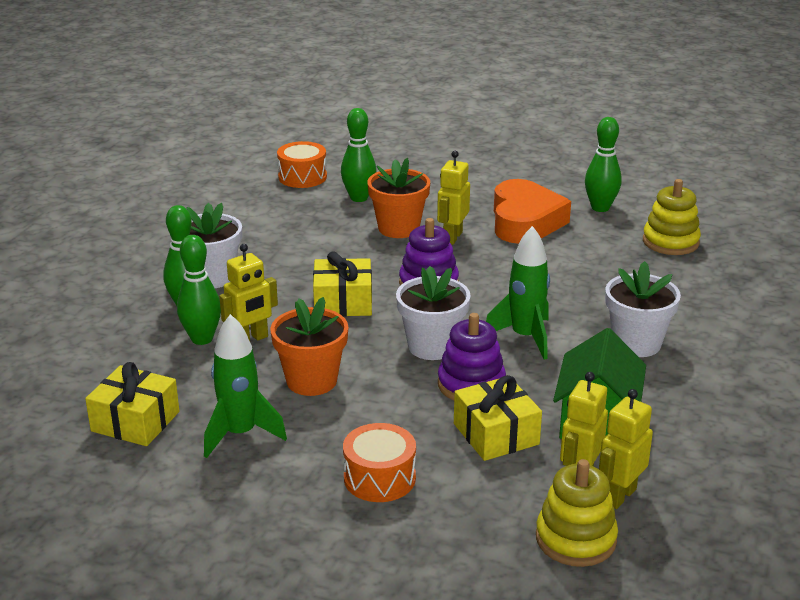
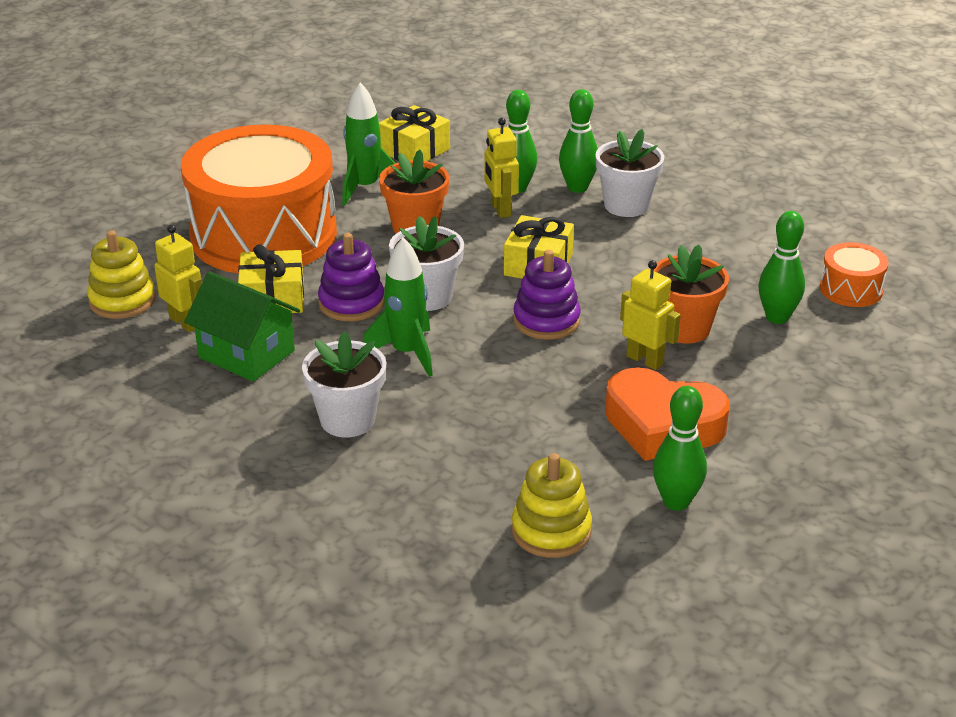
camera: 110 degrees right, 5 degrees up
orange drum [343,423,416,502] -> orange drum [181,125,337,274], size x2.47
yellow robot [599,389,653,509] -> none

